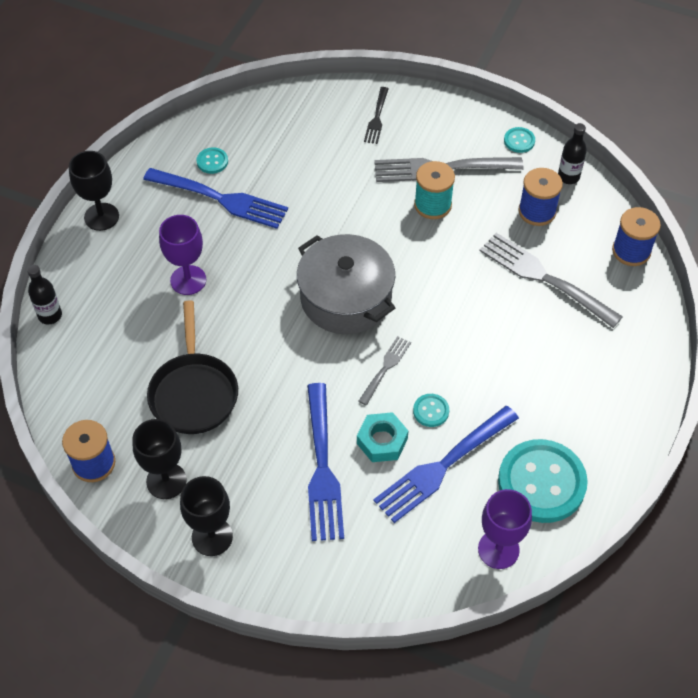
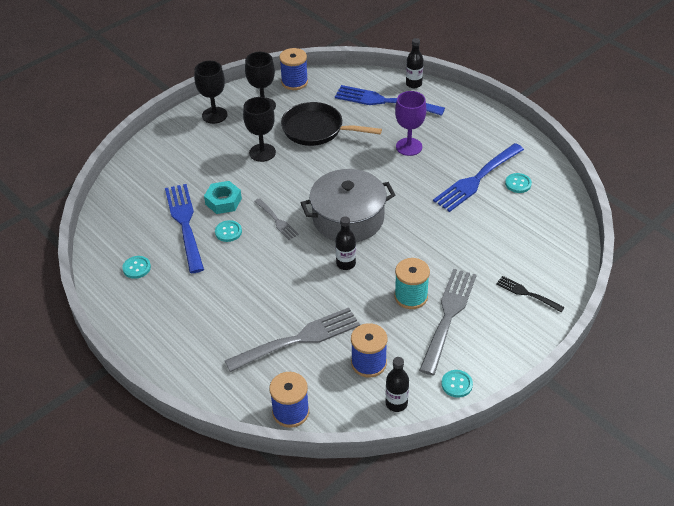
camera: 115 degrees right, 10 degrees down
black goblet [69,151,119,231] -> black goblet moved to [243,97,276,162]
blue fork [307,383,344,541] -> blue fork moved to [335,85,445,116]
purple goblet [478,489,532,569] -> none
turquoise button [498,439,588,523] -> turquoise button [122,256,151,279], size x0.43
none -> black bottle [335,216,356,270]

